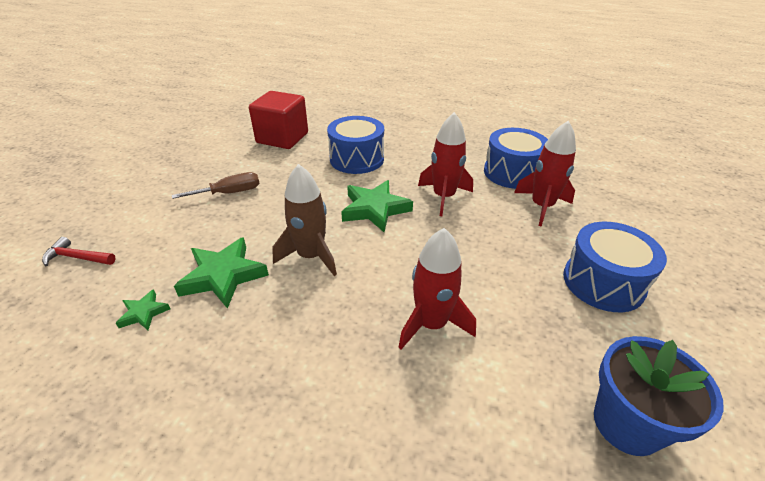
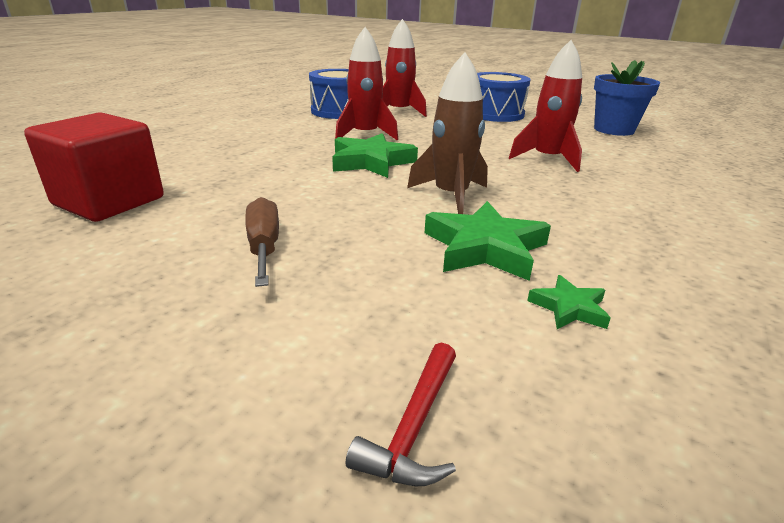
camera: 80 degrees left, 10 degrees down
blue drum [327,116,384,174] -> none

